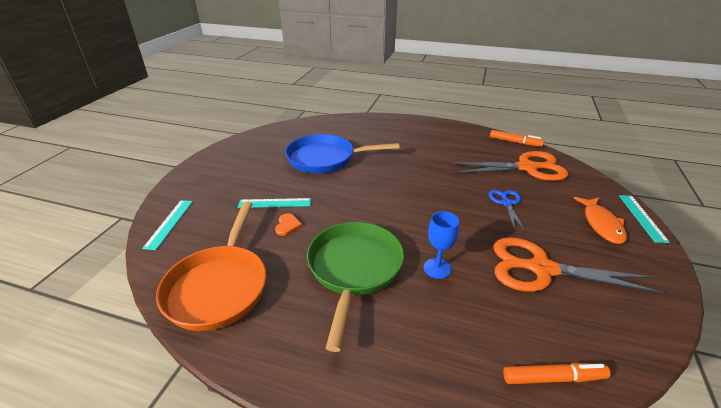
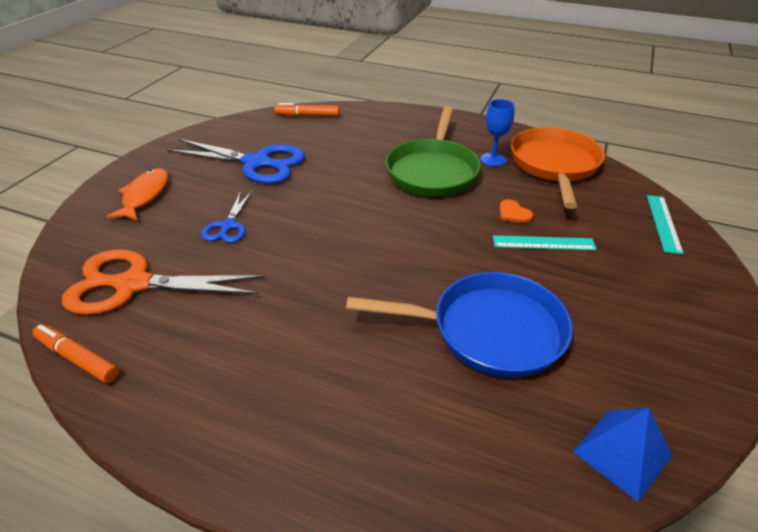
camera: 175 degrees left, 5 degrees up
orange heart [275,213,302,236] -> orange heart turned 45 degrees counterclockwise [499,199,533,223]
blue goblet [424,211,459,279] -> blue goblet moved to [480,99,515,167]
orange scissors [493,237,664,294] -> blue scissors [167,139,305,184]
turquoise ruler [619,195,670,243] -> none
none -> blue pyramid [572,408,673,502]

